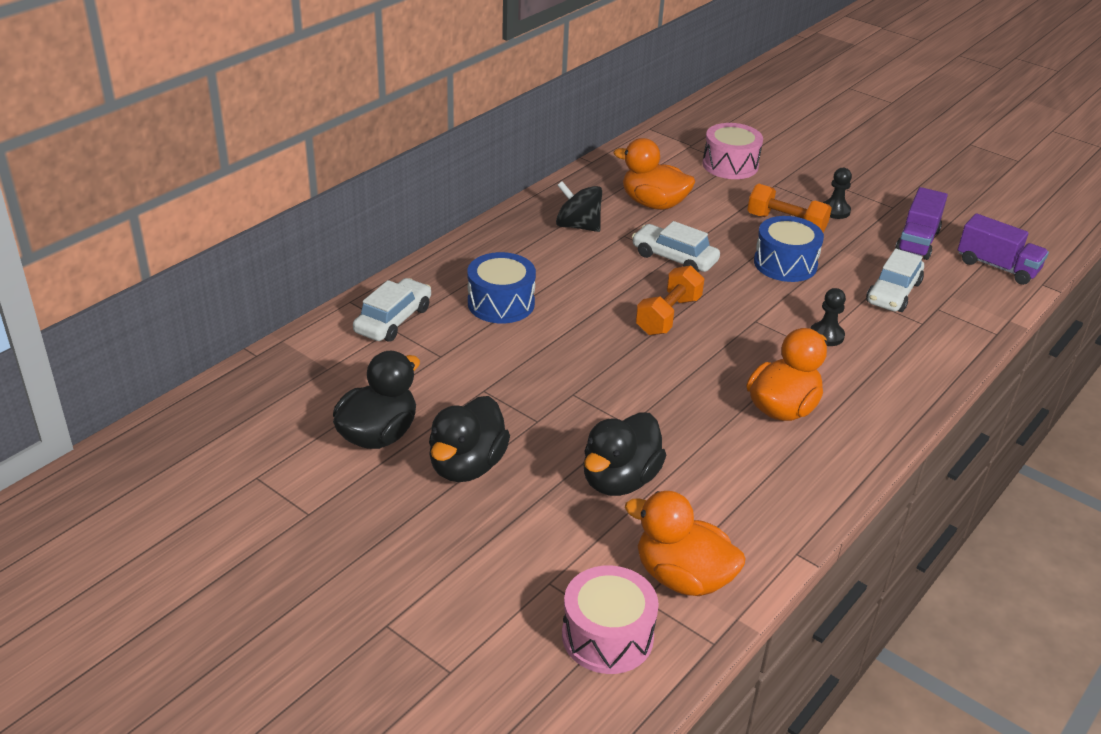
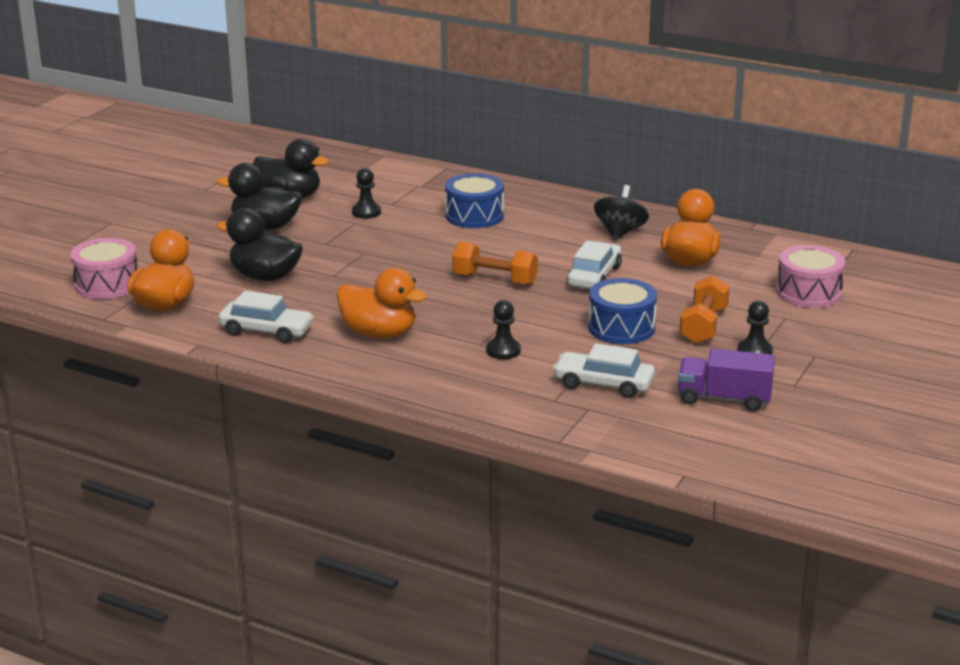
camera: 80 degrees right, 10 degrees down
white car [353,278,431,342] -> white car moved to [218,291,314,343]
purple truck [958,214,1049,285] -> none
none -> black pawn [352,168,381,219]

